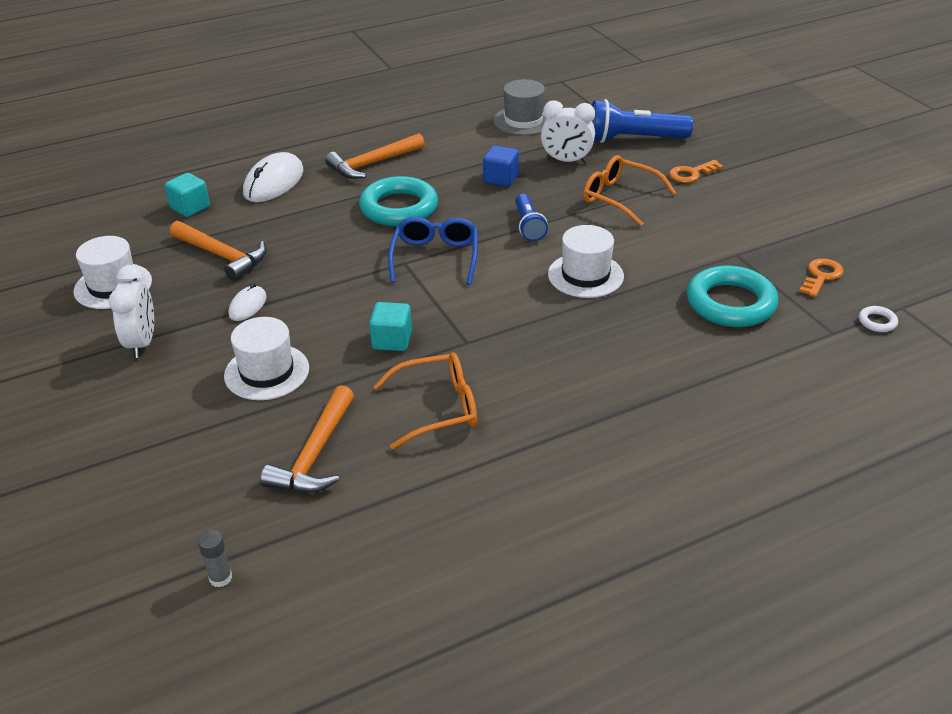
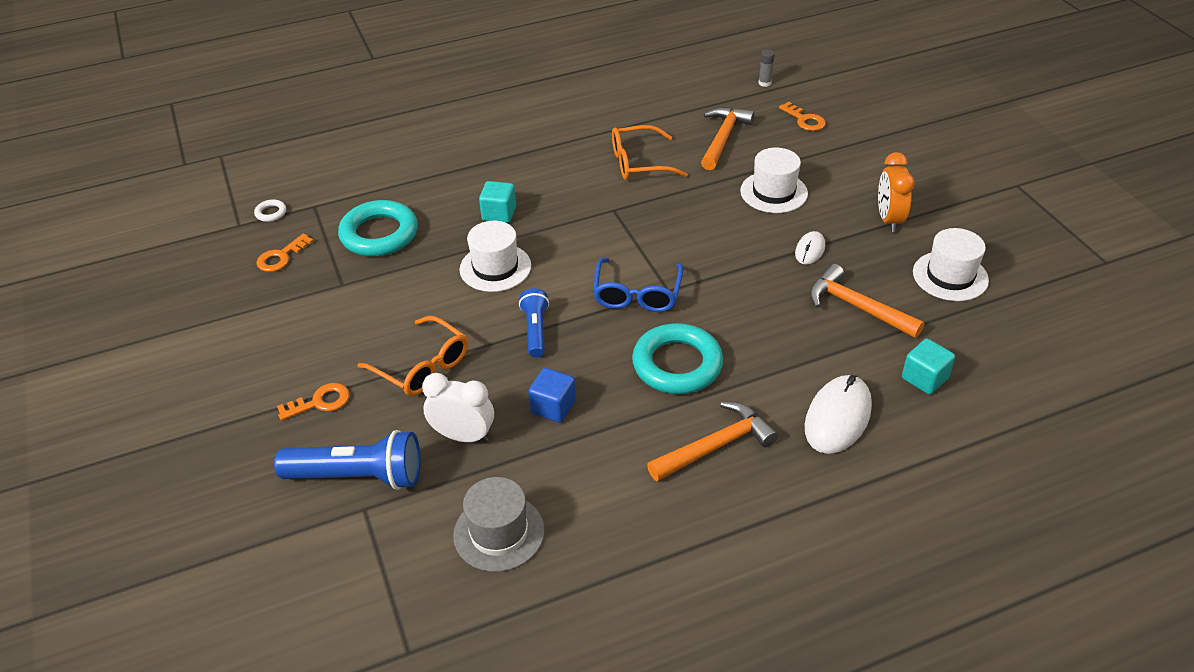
camera: 175 degrees left, 5 degrees up
white clock [109,265,154,358] -> orange clock [878,152,915,232]
turquoise cube [369,302,412,351] -> turquoise cube moved to [479,181,516,223]
none -> orange key [779,102,826,131]

